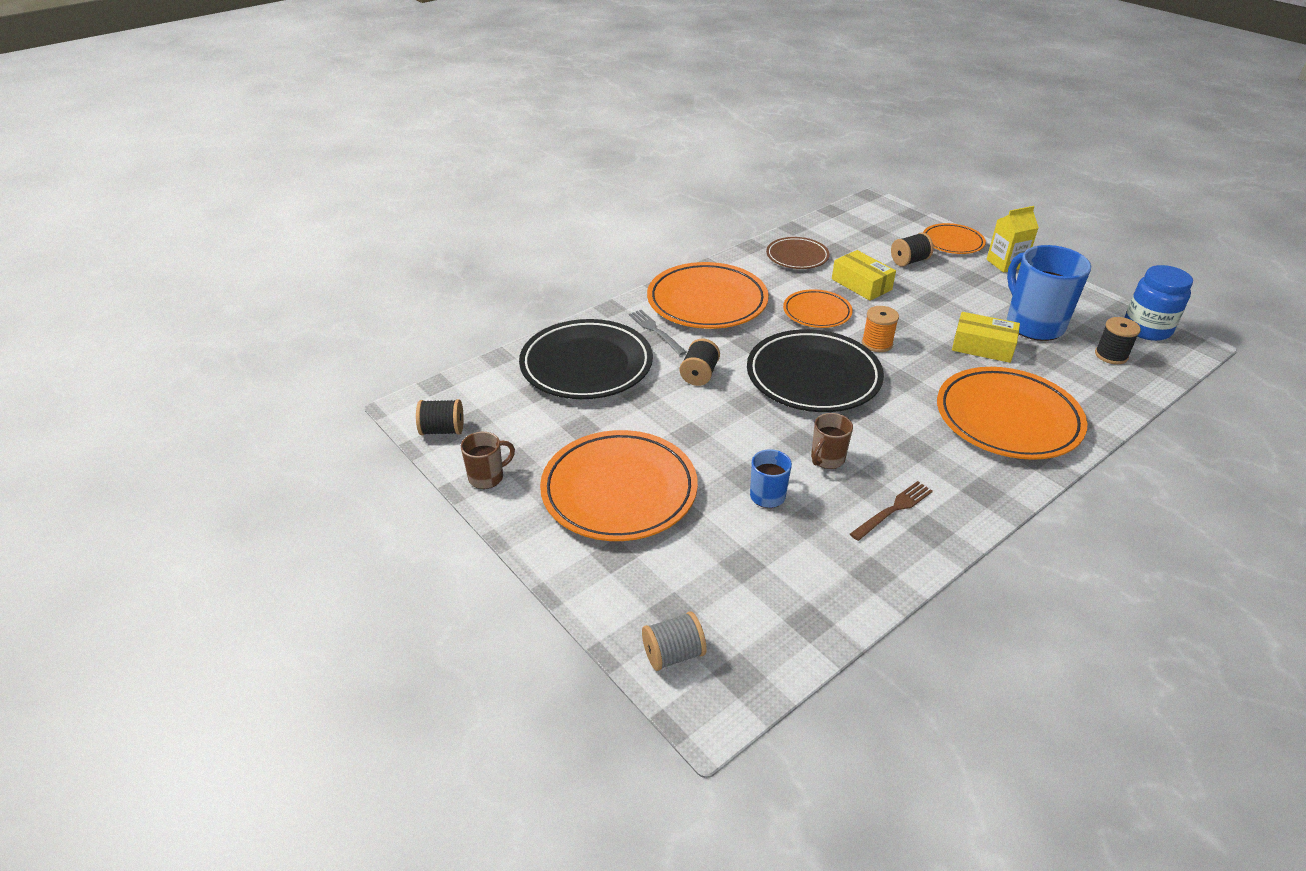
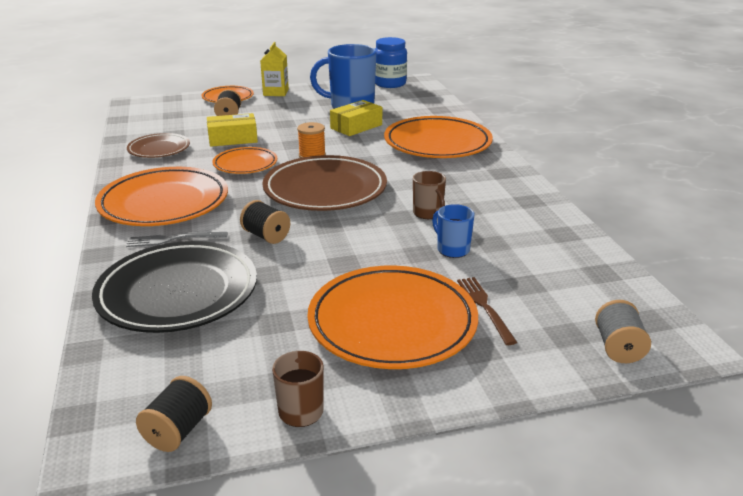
camera: 65 degrees left, 10 degrees down
black plate [747,329,884,412] -> brown plate [262,155,387,211]
brown fork [850,481,933,541] -> brown fork moved to [457,277,517,345]
black spool [1095,317,1141,364] -> none

